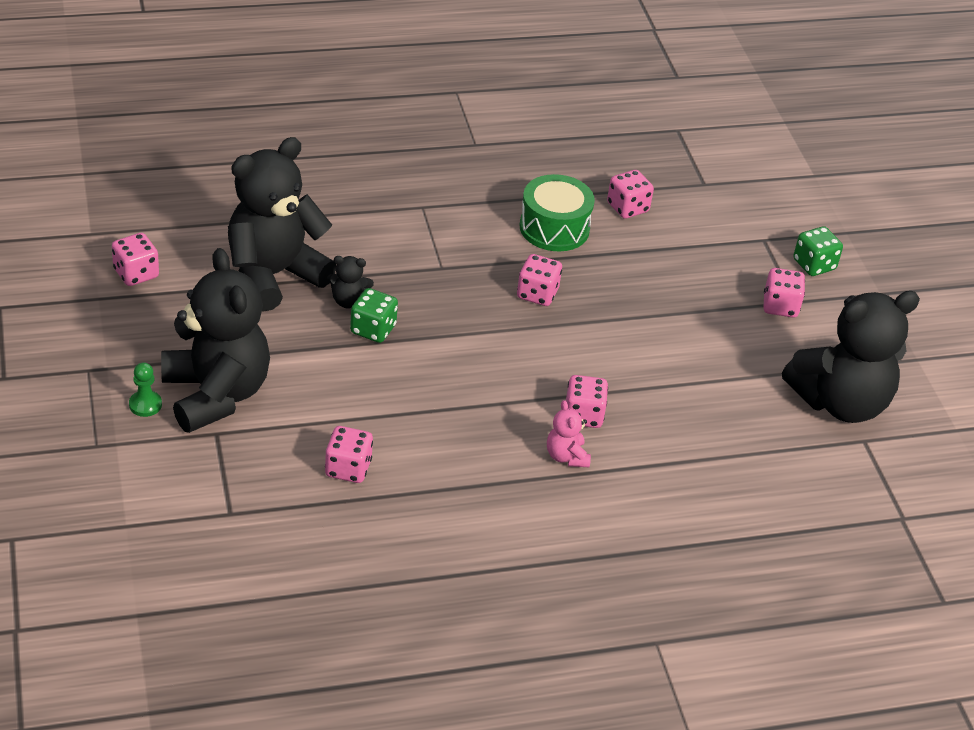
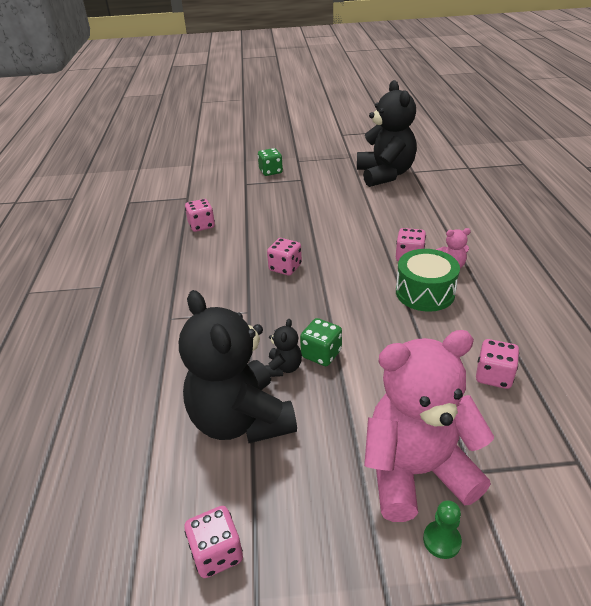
camera: 75 degrees left, 5 degrees down
black teddy bear [161,248,270,433] -> pink teddy bear [364,330,494,522]
green drum [520,174,595,251] -> green drum moved to [396,249,460,312]
pink dice [764,268,805,318] -> none

